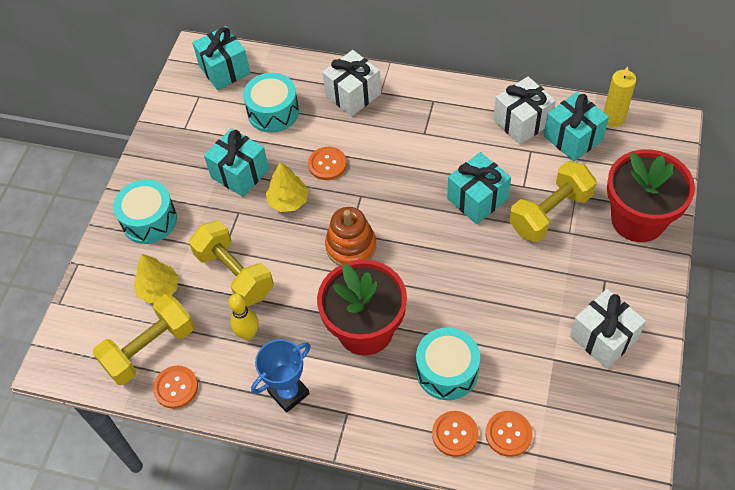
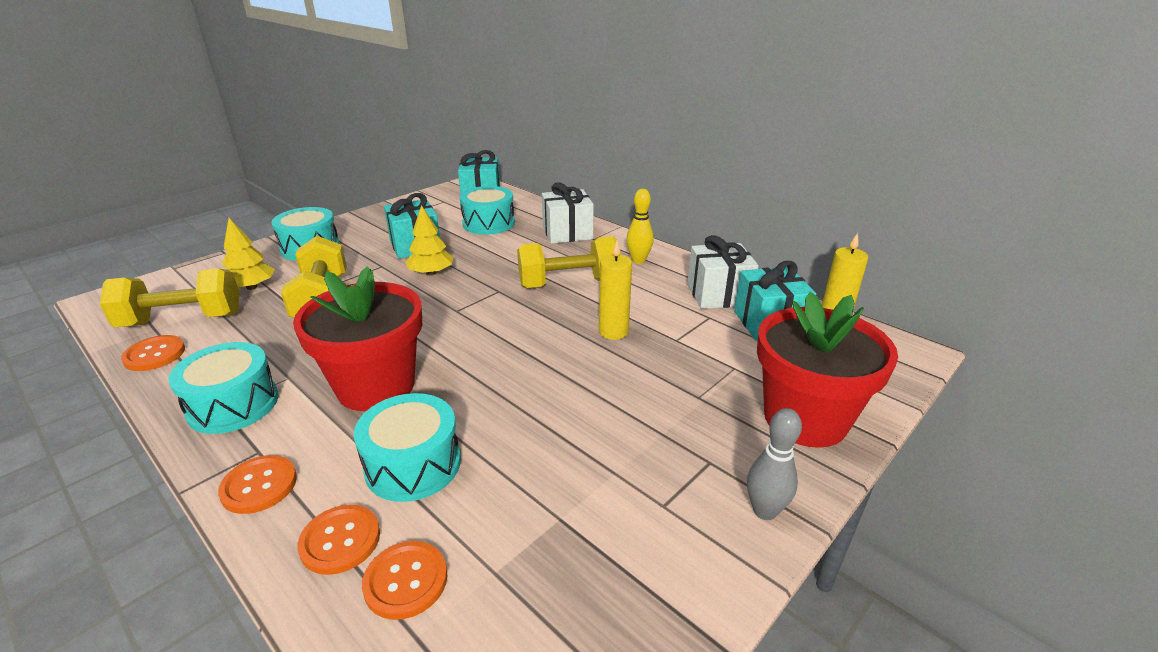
camera: 25 degrees right, 25 degrees down
yellow bowling pin [229,294,259,340] -> yellow bowling pin moved to [626,189,654,264]
blue trophy [251,339,311,413] -> turquoise drum [168,342,278,434]
orange button [308,147,347,180] -> orange button moved to [218,455,297,514]
orange stacking toy [325,207,376,266] -> none
turquoise gift [447,152,511,224] -> yellow candle [599,241,632,340]
yellow dumbbell [509,161,596,242] -> yellow dumbbell moved to [517,236,621,288]
white gift [570,289,646,368] -> none
none -> grey bowling pin [747,408,802,520]

